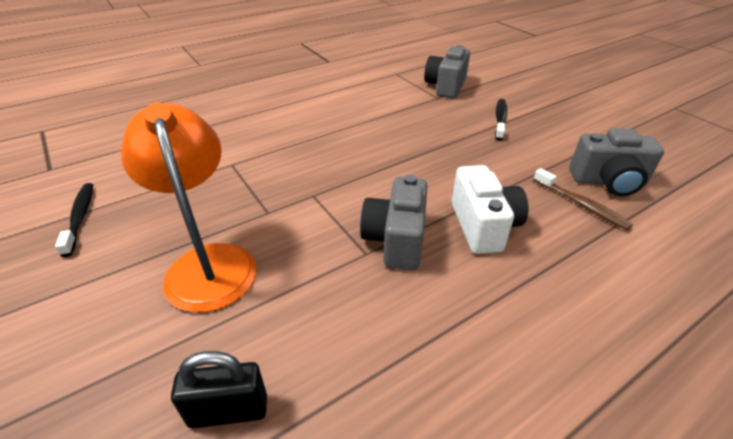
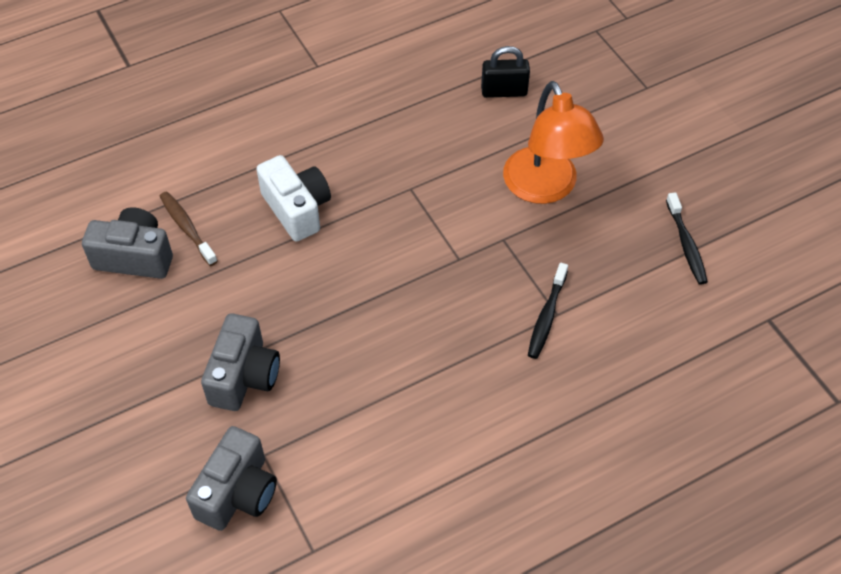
camera: 175 degrees left, 15 degrees up
grey camera [360,175,428,270] -> grey camera moved to [201,313,280,411]
white camera [451,165,529,254] -> white camera turned 150 degrees clockwise [257,155,331,242]
black toothbrush [495,99,507,140] -> black toothbrush moved to [528,263,568,359]

